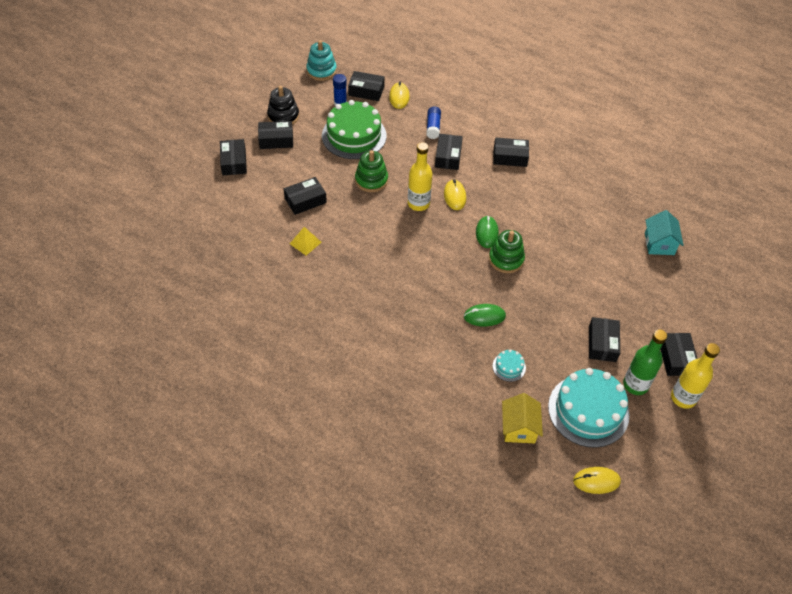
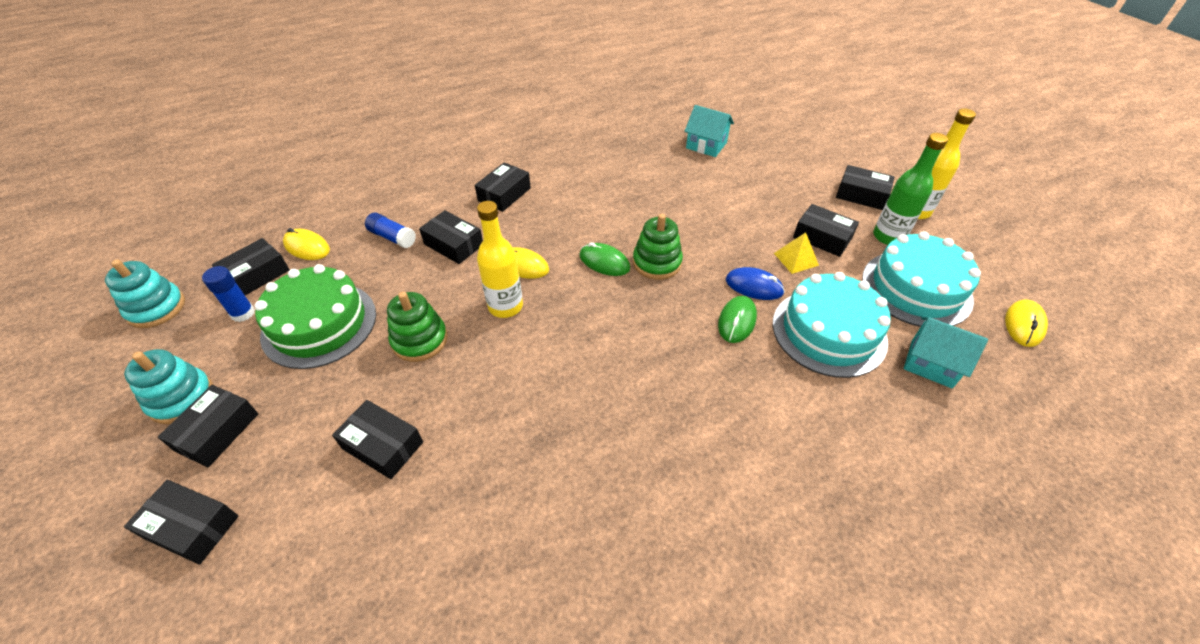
camera: 60 degrees left, 5 degrees down
black stacking toy [267,86,299,125] -> turquoise stacking toy [124,349,213,424]
black box [284,177,327,215] -> black box turned 60 degrees counterclockwise [332,400,423,479]
yellow pyramid [290,227,322,255] -> yellow pyramid moved to [774,232,819,274]
turquoise cake [492,349,526,382] -> turquoise cake [772,272,891,378], size x2.35
yellow house [502,393,543,443] -> turquoise house [904,317,988,388]
none -> blue mouse [726,267,785,300]

